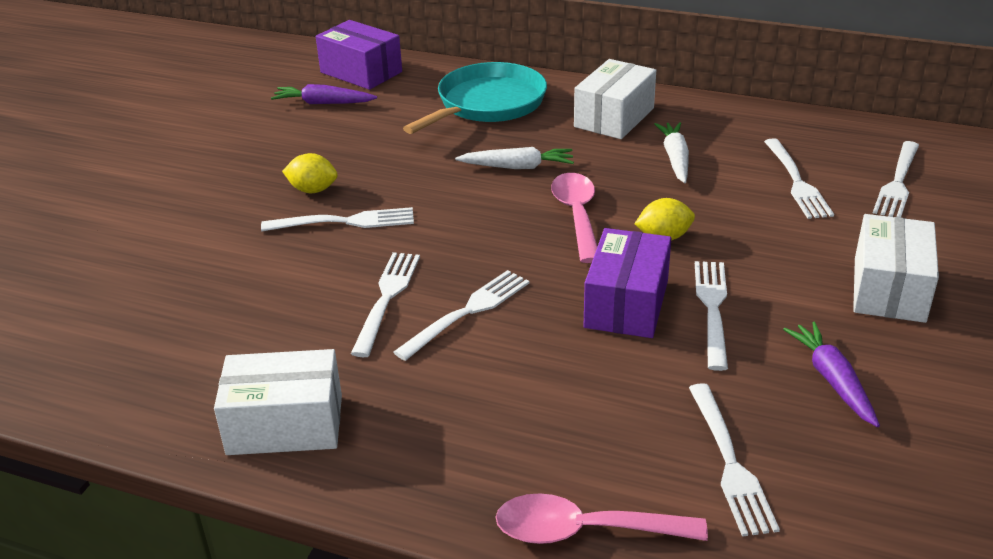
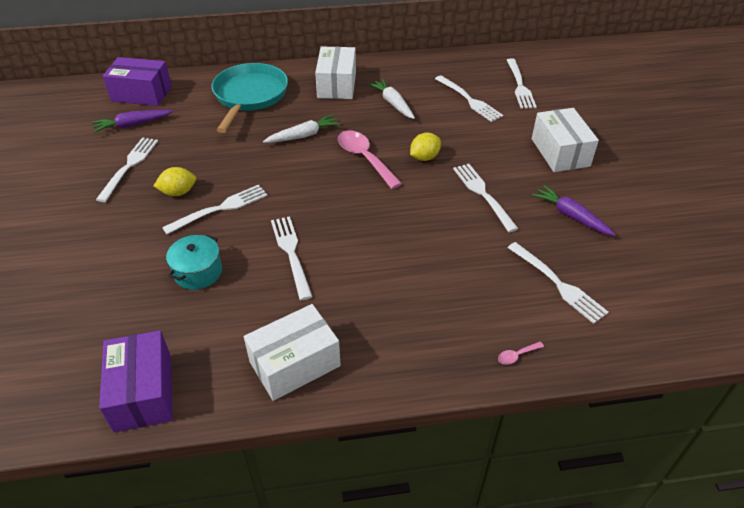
camera: 30 degrees left, 10 degrees up
white fork [393,270,529,361] -> white fork moved to [96,137,158,202]
pink spoon [495,493,708,544] -> pink spoon [498,342,544,365], size x0.41
purple box [584,228,671,338] -> purple box moved to [99,330,173,433]
none -> turquoise pot [166,235,222,290]

